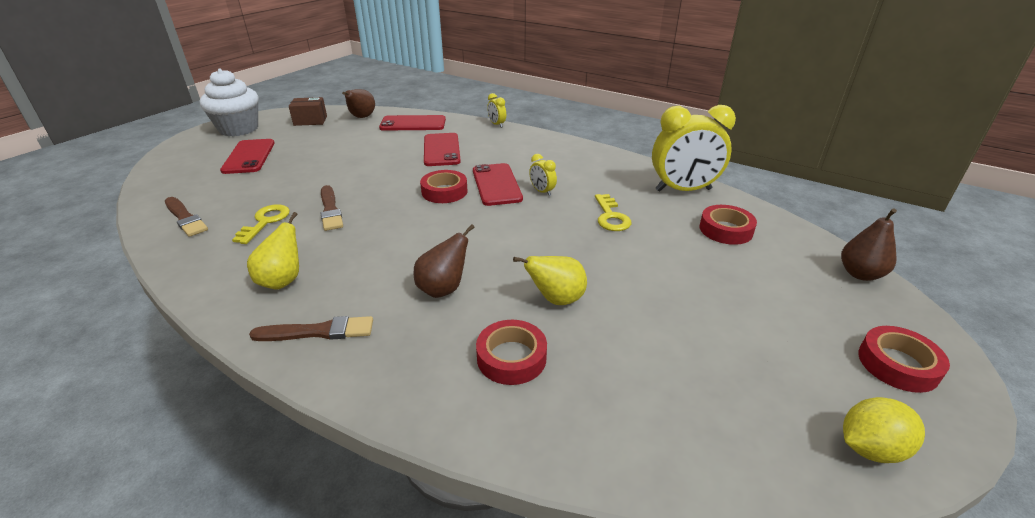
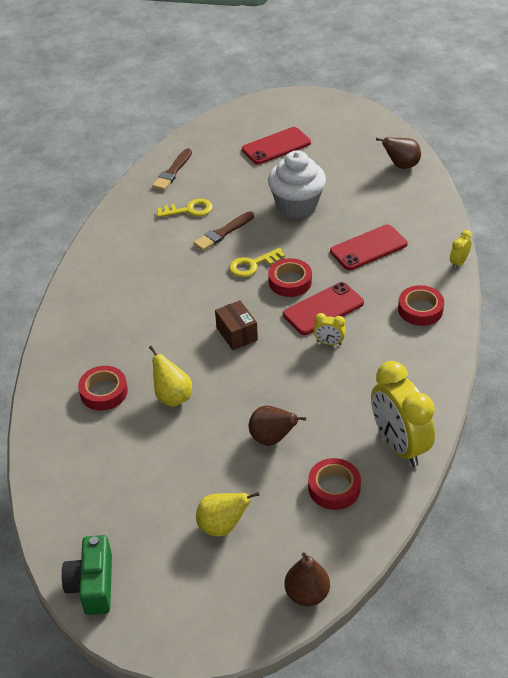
camera: 70 degrees right, 10 degrees up
white cupcake [200,68,259,136] -> white cupcake moved to [268,151,326,218]
yellow pear [247,212,299,289] -> yellow pear moved to [196,492,260,537]
brown brush [249,316,373,341] -> none
brown box [289,97,327,126] -> brown box moved to [215,300,258,350]
red phone [379,115,446,131] -> none
brown pear [414,224,475,298] -> brown pear moved to [249,405,306,446]
yellow clock [529,154,557,196] -> yellow clock turned 105 degrees counterclockwise [313,313,346,345]
yellow key [595,194,631,231] -> yellow key moved to [229,248,285,277]
yellow lemon [843,397,925,463] -> green camera [62,535,112,615]
red tape [858,326,950,393] -> red tape moved to [398,285,444,326]

